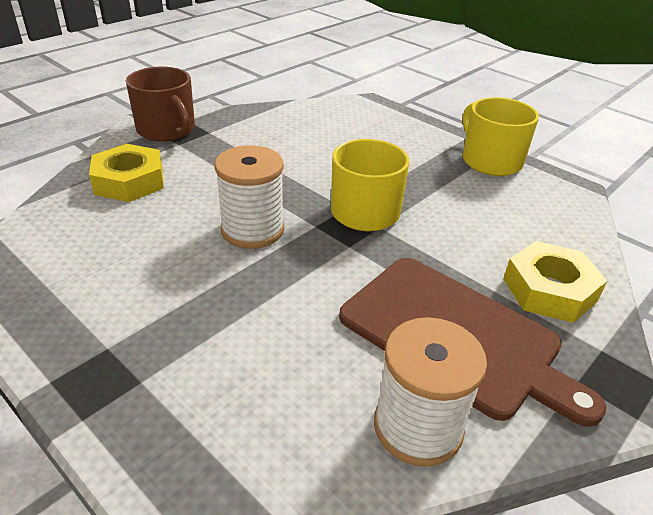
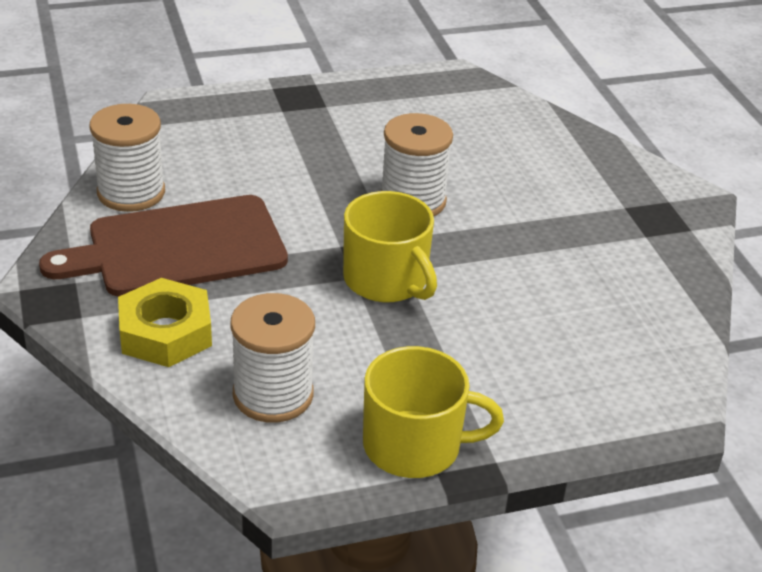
camera: 120 degrees right, 0 degrees up
yellow nut [89,144,164,202] -> none
brown mug [126,67,195,142] -> none
none -> white spool [230,293,315,423]

